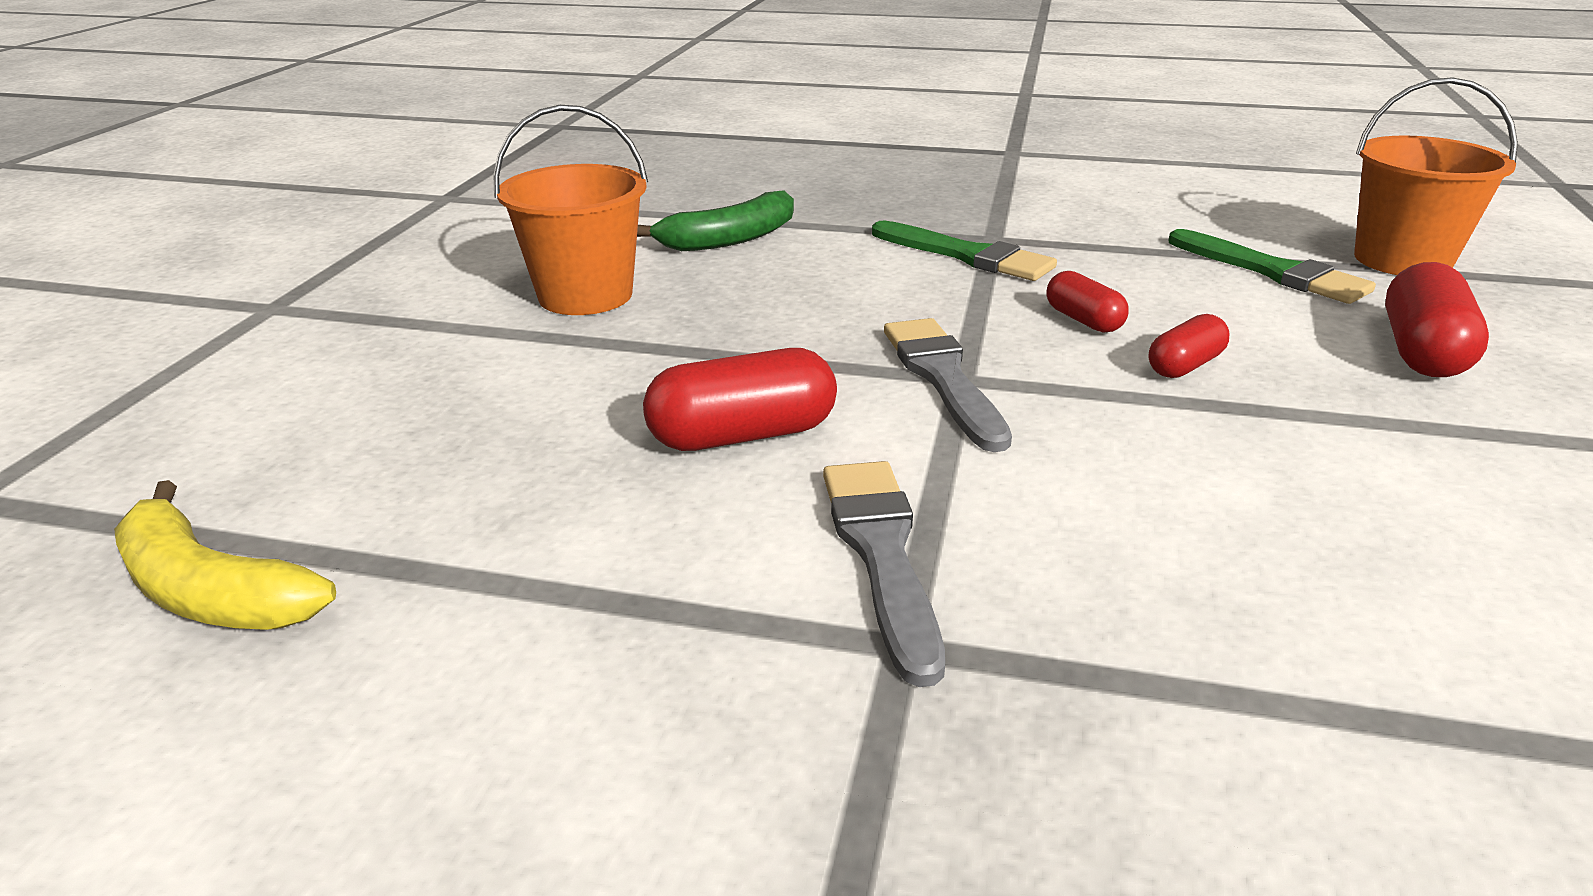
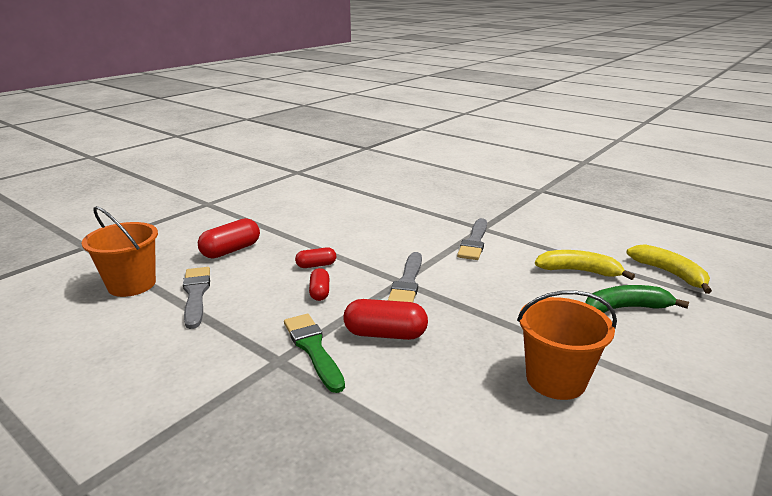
camera: 155 degrees left, 5 degrees down
green banana [637,190,794,251] -> green banana moved to [585,285,689,313]
red capsule [643,348,837,451] -> red capsule moved to [343,299,428,340]
green brush [1168,229,1376,304] -> grey brush [183,267,210,329]
none -> yellow banana [535,250,635,280]

